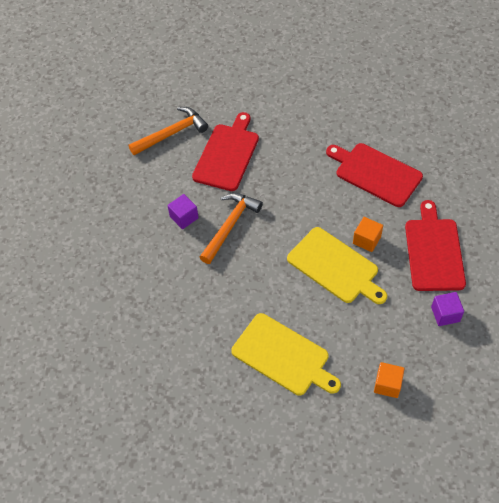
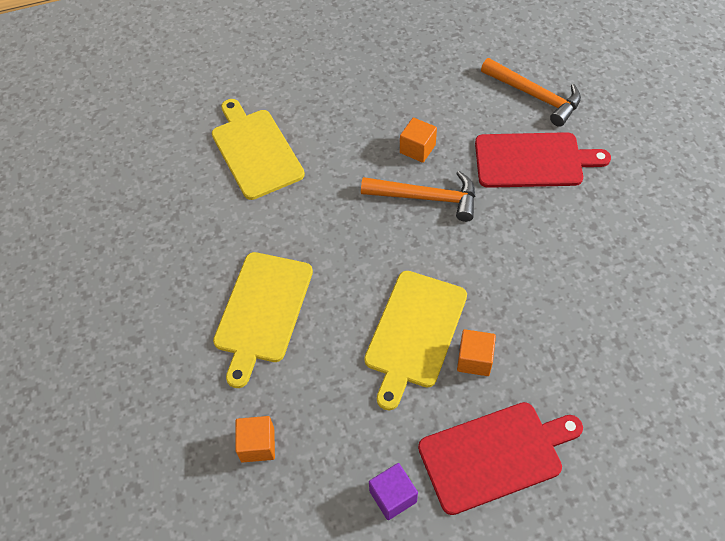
camera: 70 degrees right, 0 degrees up
purple cube [167,194,199,229] -> orange cube [400,118,437,163]
red cutting board [326,143,423,207] -> none
none -> yellow cutting board [212,99,305,200]

